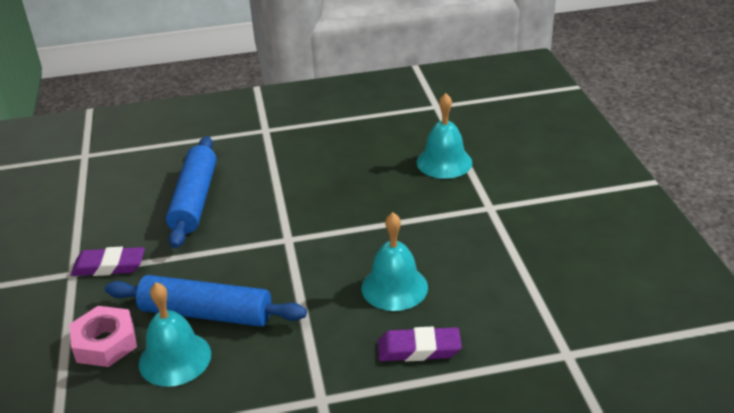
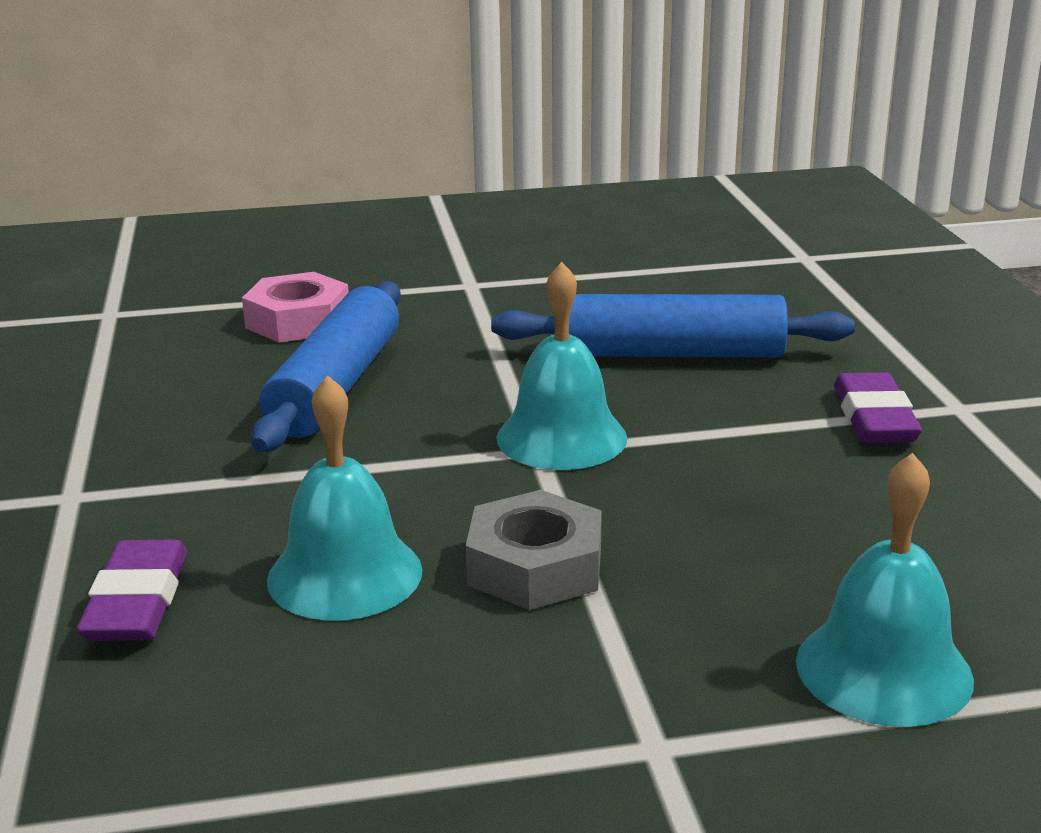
camera: 90 degrees right, 10 degrees down
purple eraser [71,247,145,276] -> purple eraser moved to [834,372,922,443]
turquoise bell [139,282,211,387] -> turquoise bell moved to [496,262,628,470]
none -> grey nut [466,490,602,610]

